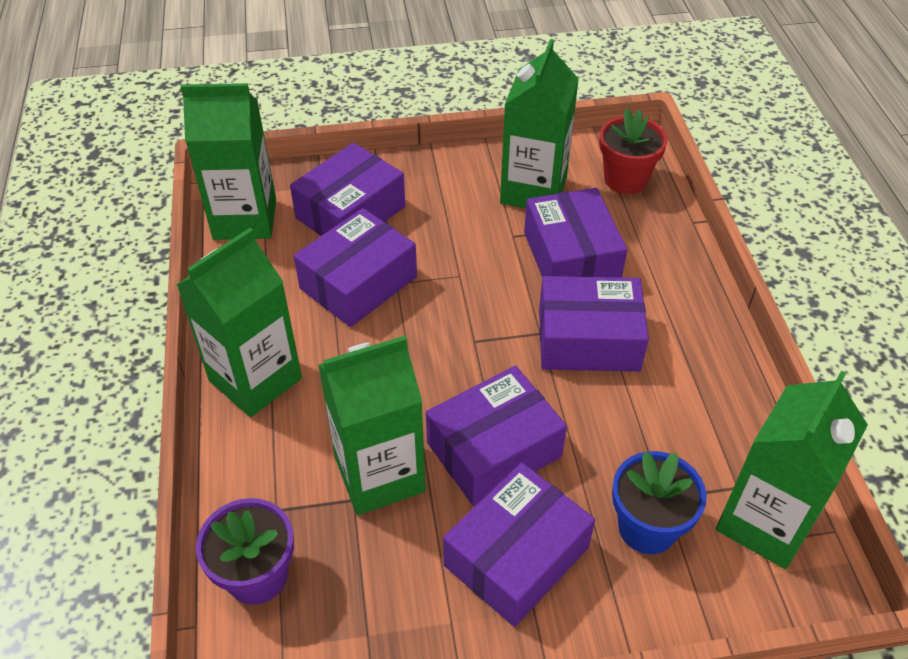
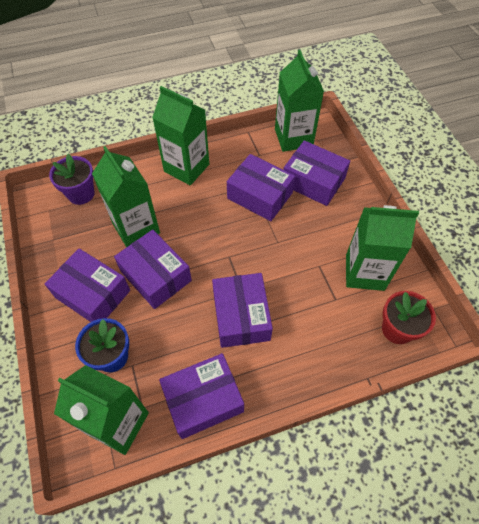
camera: 80 degrees right, 10 degrees up
purple box [524,188,627,278] -> purple box moved to [159,353,244,439]

